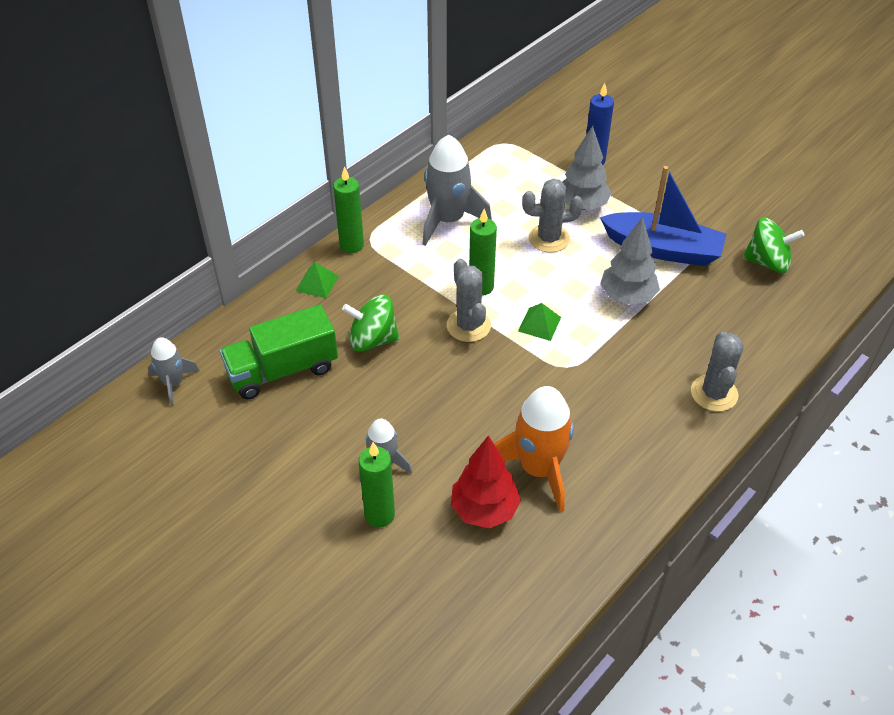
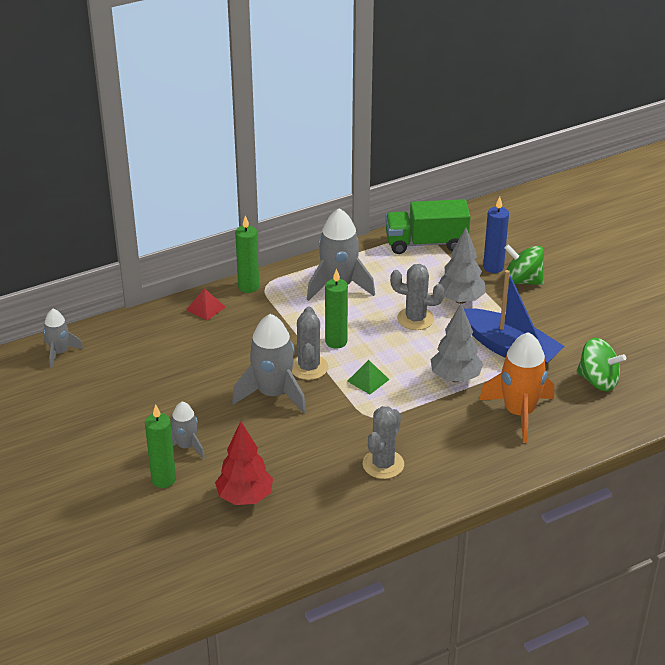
camera: 20 degrees right, 10 degrees down
green truck [220,305,338,399] -> green truck moved to [385,199,471,254]
green pyramid [296,262,339,298] -> red pyramid [186,288,225,321]
green spinning top [342,295,399,352] -> green spinning top moved to [504,244,544,285]
orange rocket [494,386,574,512] -> orange rocket moved to [479,332,554,443]
grey cactus [691,332,744,411] -> grey cactus moved to [363,406,404,479]
none -> grey rocket [232,314,306,413]

